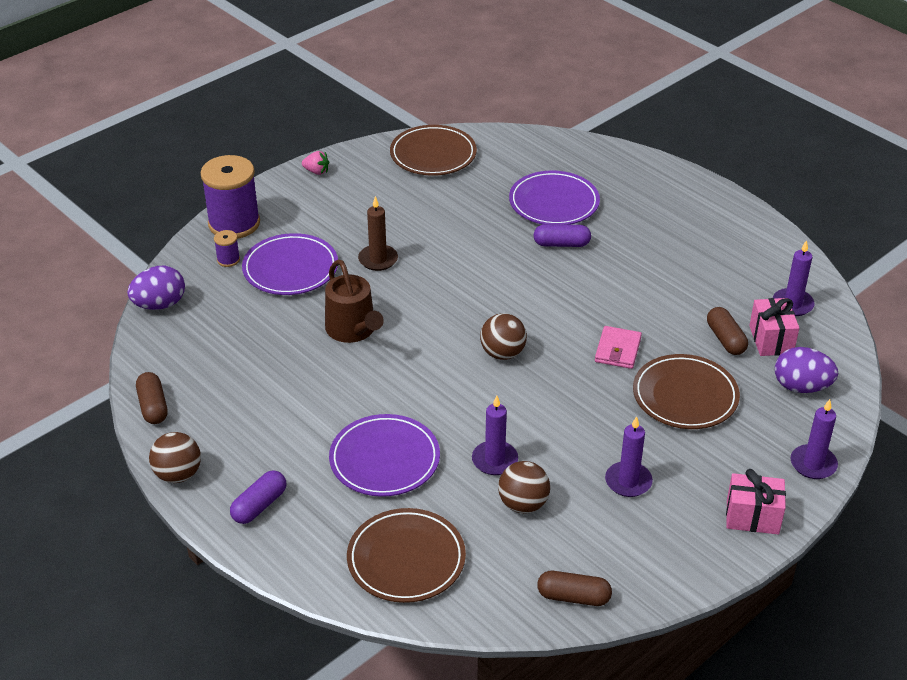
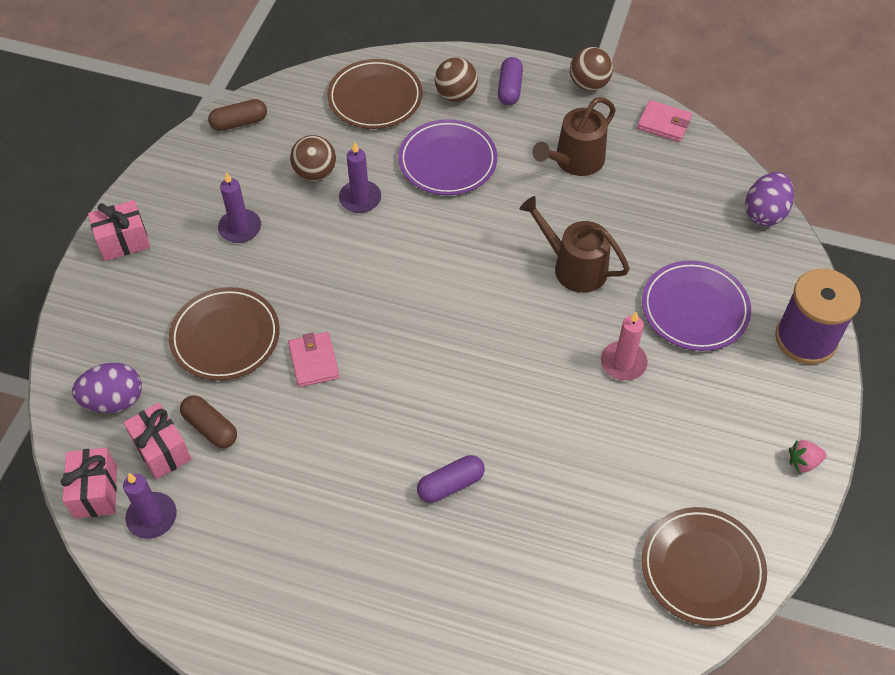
camera: 150 degrees right, 15 degrees up
brown capsule [136,372,168,424] -> pink wallet [637,100,692,142]
purple spool [214,230,240,267] -> none
brown candle [358,196,398,271] -> pink candle [601,311,648,381]
brown ball [480,313,527,360] -> brown ball moved to [435,57,478,102]
purple plate [509,171,600,225] -> none
purple candle [791,399,838,479] -> none
none -> pink gift [61,448,117,518]
none -> brown watering can [532,97,616,176]

